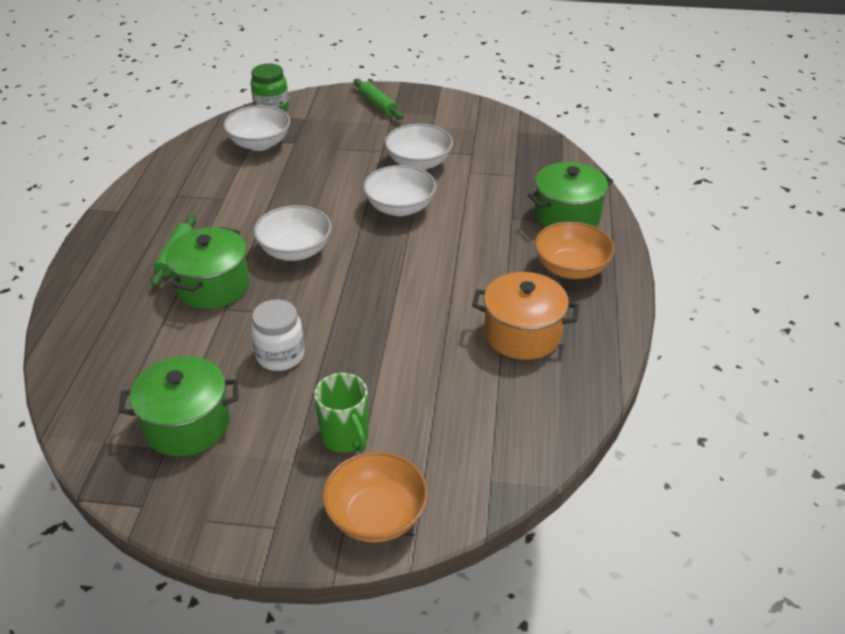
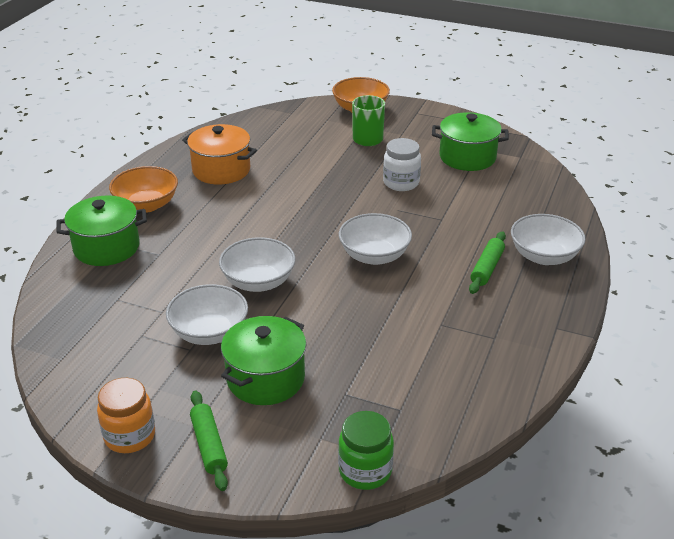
camera: 165 degrees left, 5 degrees down
green pot [166,227,249,309] -> green pot moved to [221,316,306,405]
white bowl [223,105,290,151] -> white bowl moved to [511,214,586,265]
none -> orange jar [97,378,155,453]

